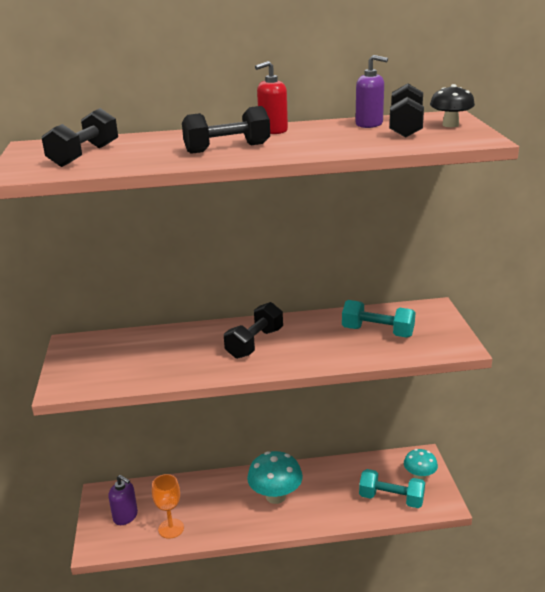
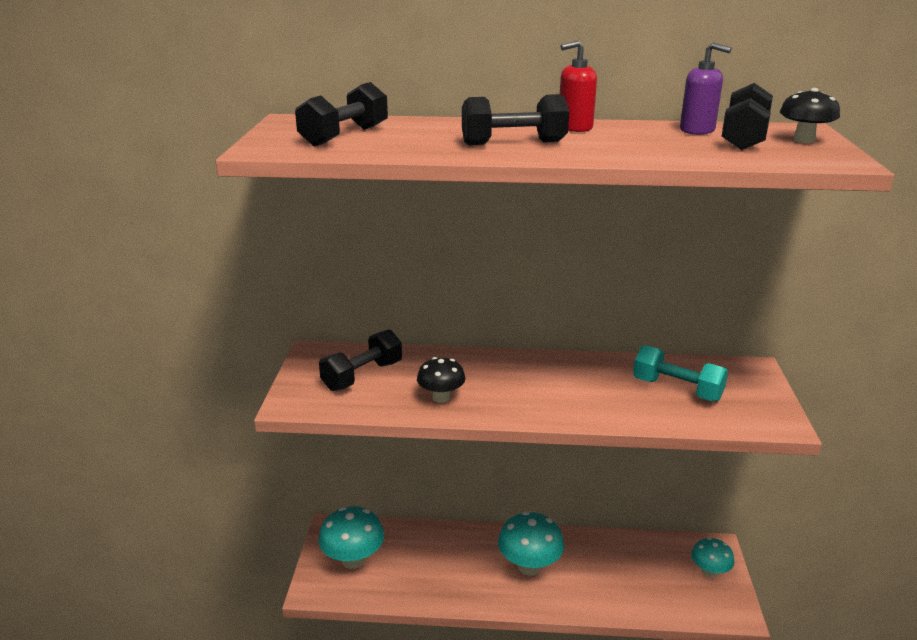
camera: 10 degrees right, 0 degrees up
purple soap dispenser [108,475,138,525] -> turquoise mushroom [318,506,384,569]
orange goblet [152,474,184,539] -> none
black dumbbell [224,302,283,359] -> black dumbbell moved to [319,330,402,391]
turquoise dumbbell [359,469,425,508] -> none
none -> black mushroom [417,357,465,403]

